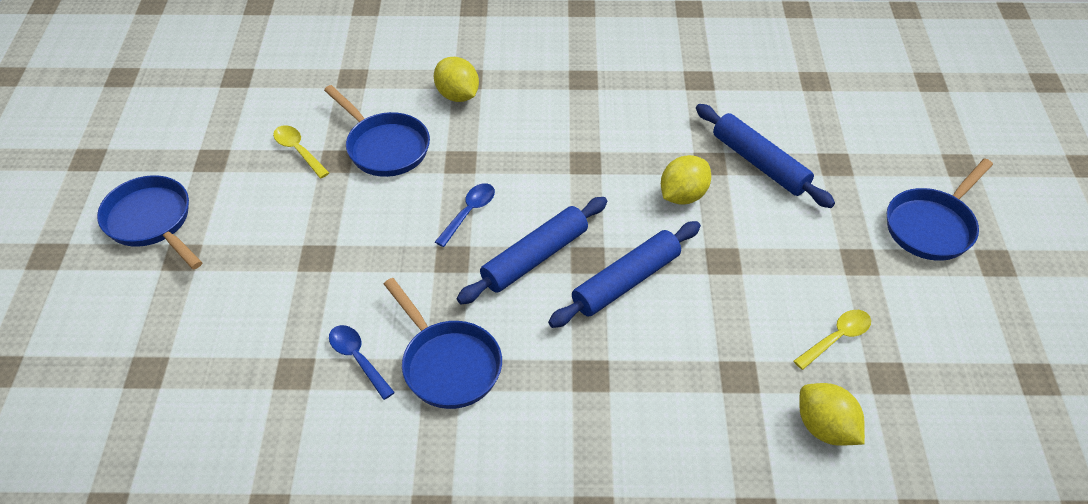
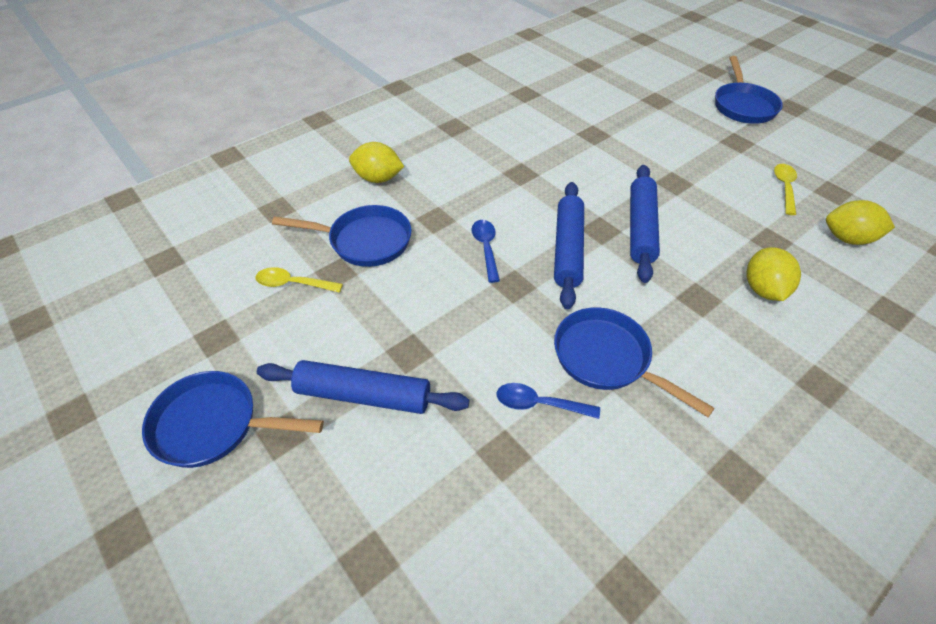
camera: 40 degrees left, 0 degrees up
blue pan [384,278,502,409] -> blue pan turned 150 degrees counterclockwise [554,307,715,417]
yellow lemon [661,155,711,205] -> yellow lemon moved to [746,247,801,301]
blue rolling pin [696,104,835,208] -> blue rolling pin moved to [257,360,469,414]

